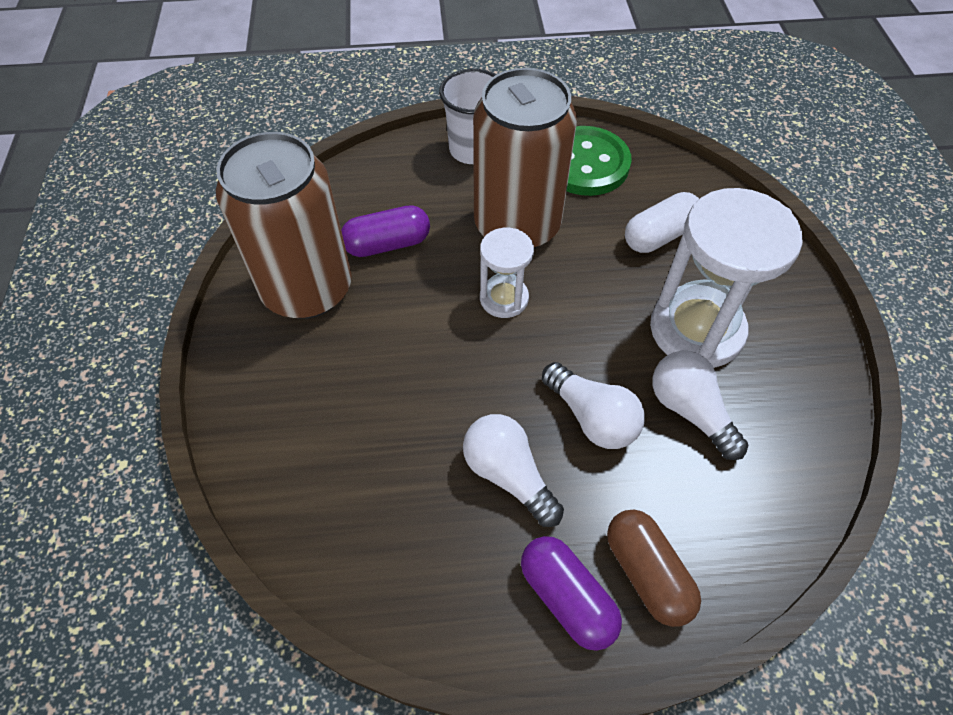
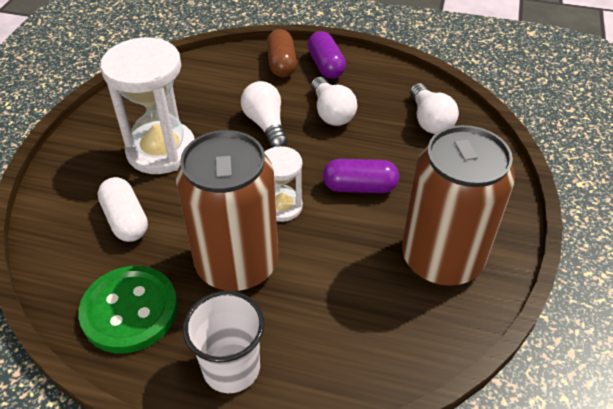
camera: 160 degrees left, 10 degrees down
purple capsule [341,205,430,257] -> purple capsule moved to [323,159,399,193]
white capsule [625,192,699,253] -> white capsule turned 75 degrees clockwise [98,177,148,242]
white light bulb [652,351,748,460] -> white light bulb moved to [410,83,459,134]

